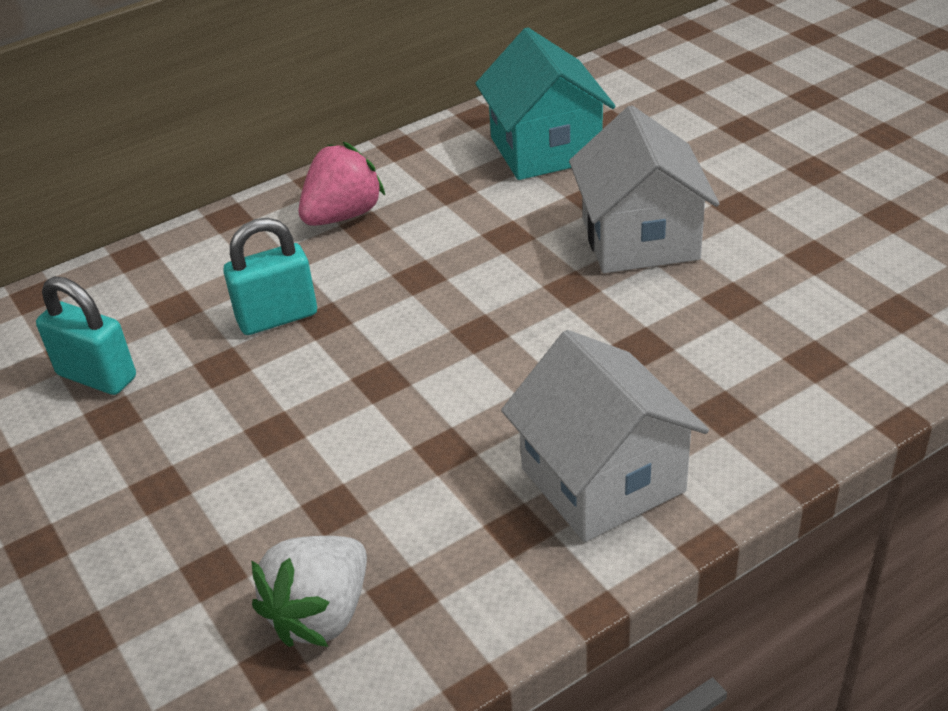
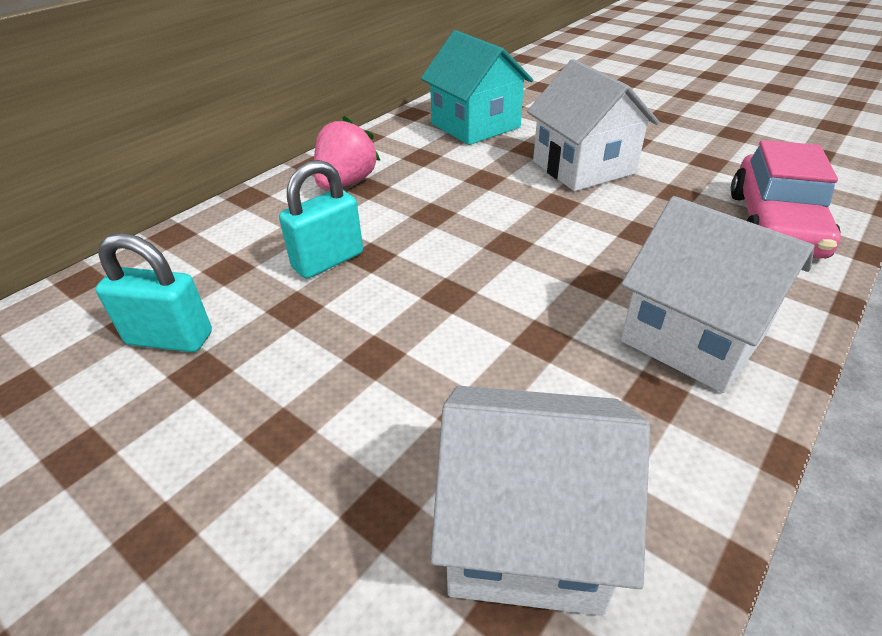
camera: 20 degrees left, 0 degrees up
white strawberry [251,536,367,647] -> white house [430,386,650,616]
none -> pink car [731,140,841,259]

